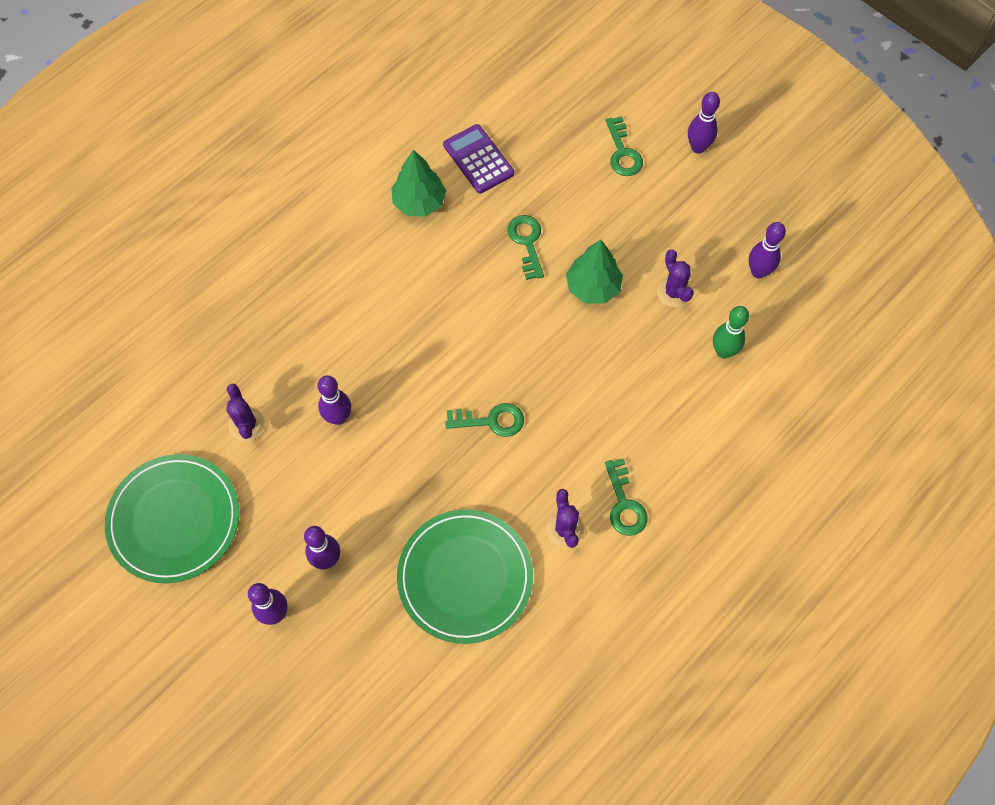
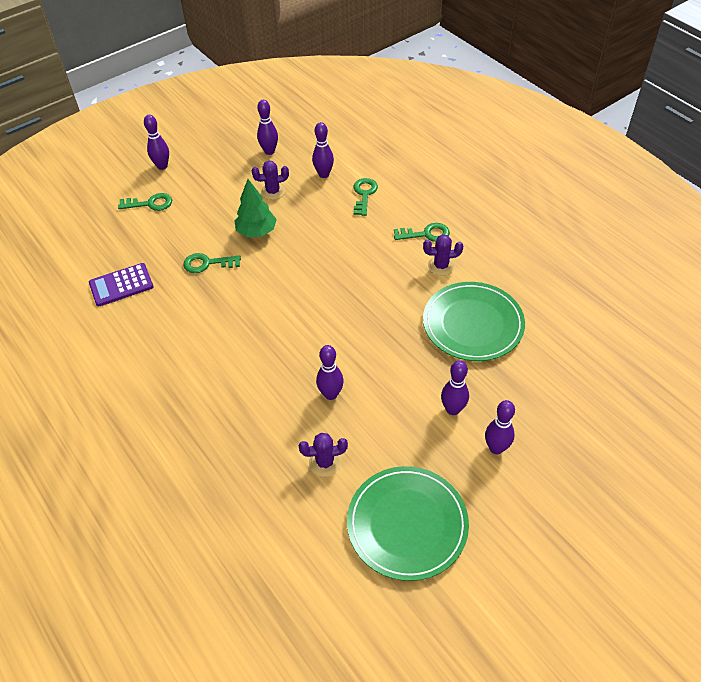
camera: 80 degrees left, 15 degrees down
green tree [391,150,446,217] -> none
green key [445,403,524,437] -> green key moved to [353,178,378,216]
green bowling pin [713,306,749,359] -> purple bowling pin [312,122,334,178]

